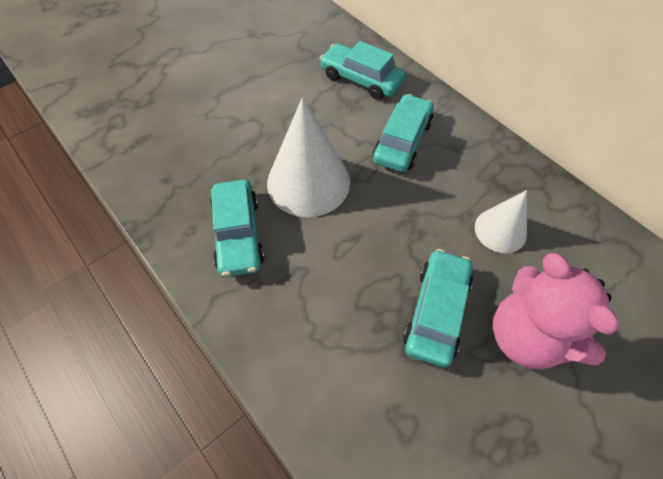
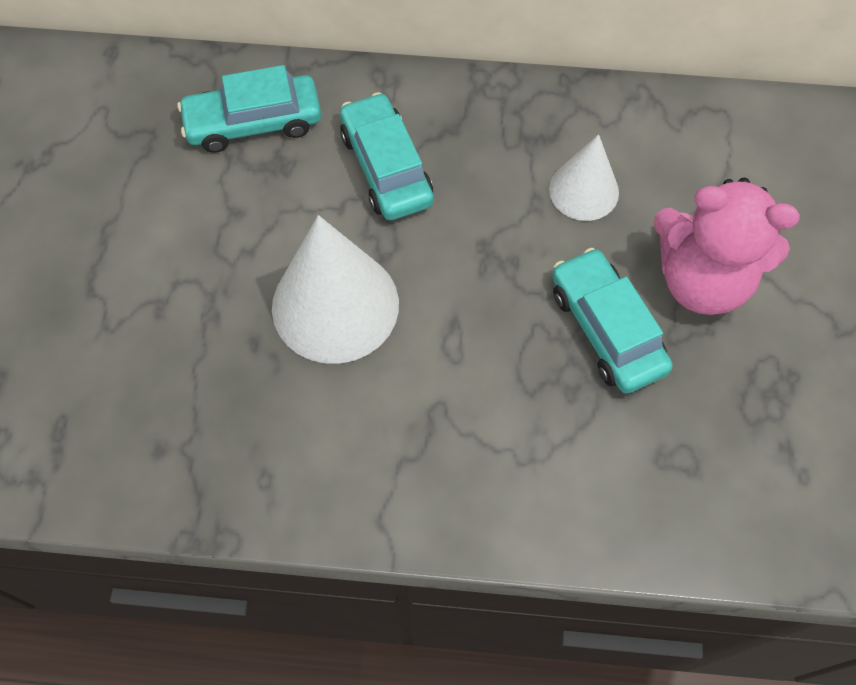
camera: 45 degrees left, 5 degrees up
turquoise car [210,179,265,277] -> none

